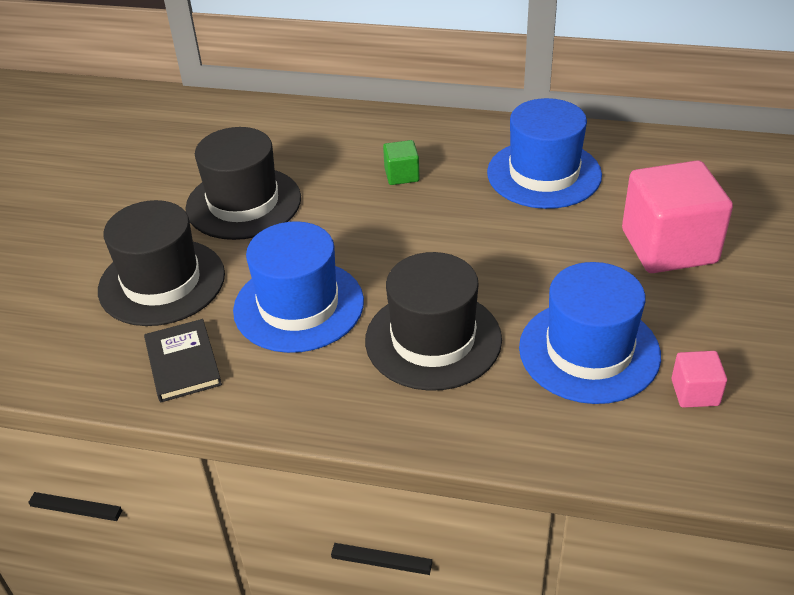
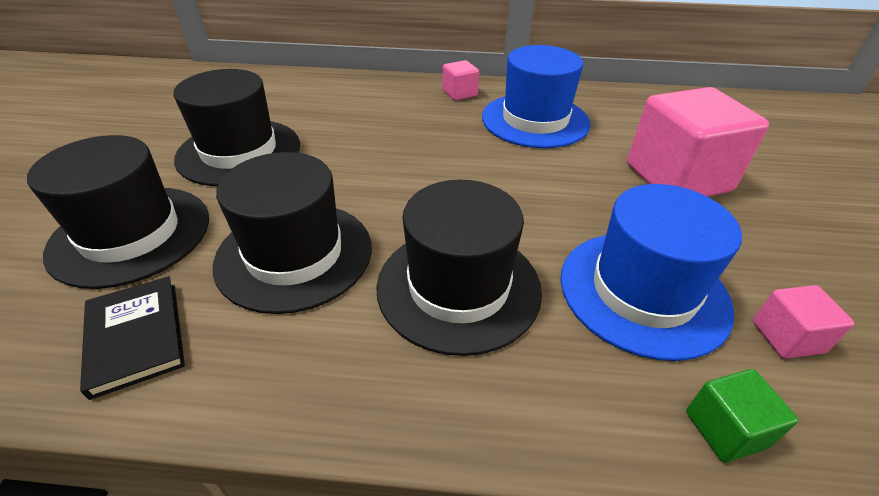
camera: 10 degrees left, 0 degrees up
blue hat [233,221,364,353] -> black hat [213,152,372,314]
green cube [383,140,420,185] -> green cube moved to [686,369,798,463]
none -> pink cube [442,60,479,100]

